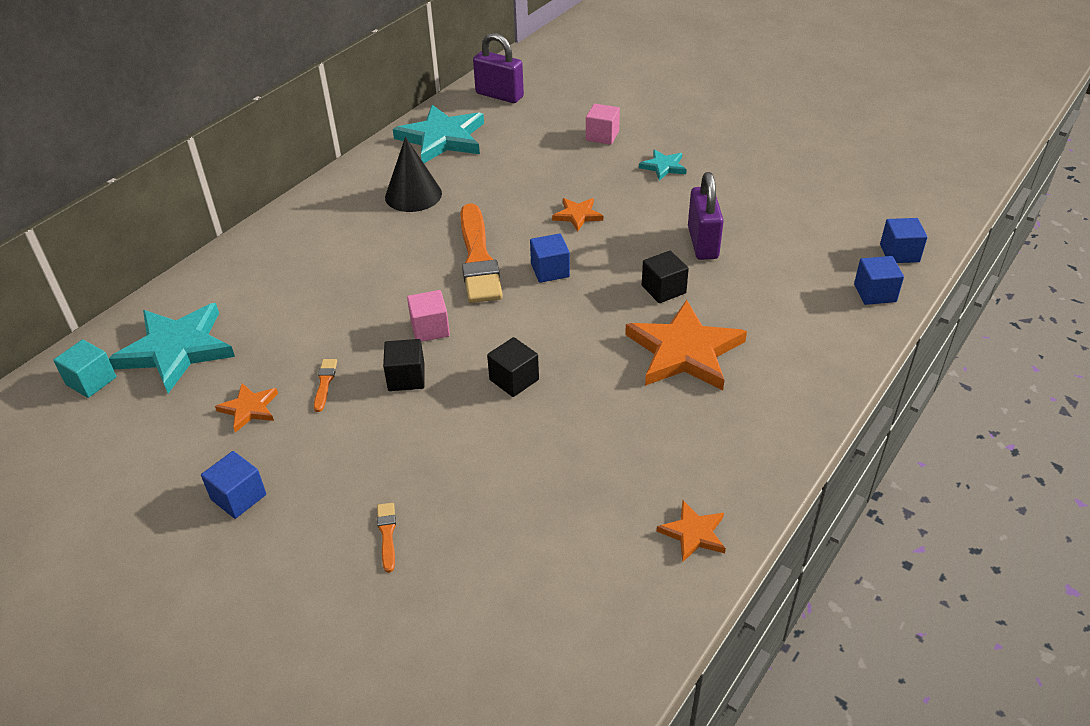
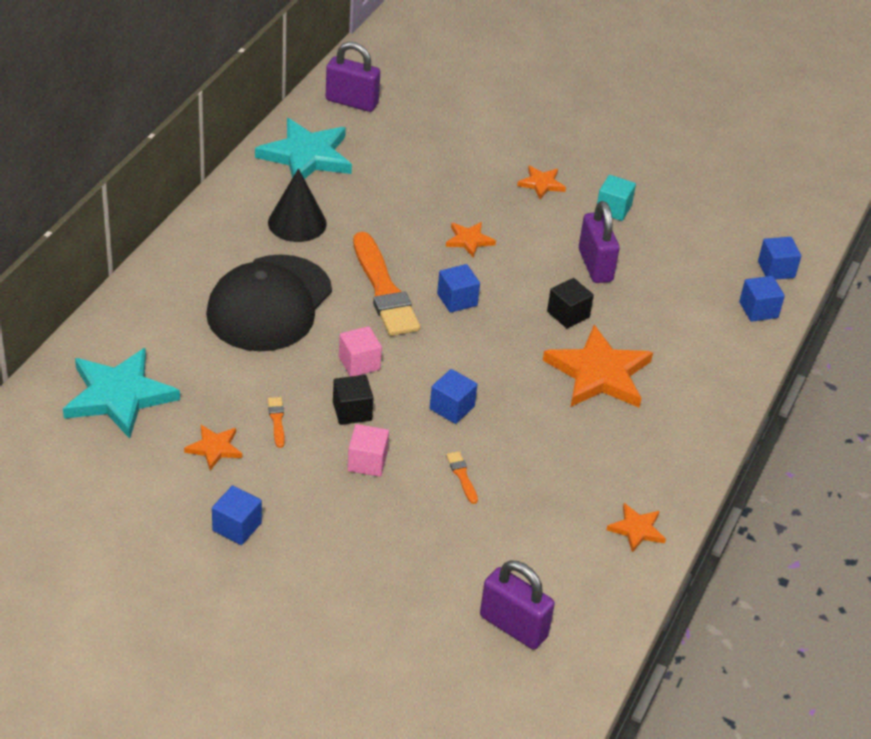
camera: 15 degrees left, 0 degrees up
turquoise cube [53,339,116,398] -> turquoise cube moved to [597,175,636,221]
orange brush [377,503,396,573] -> orange brush moved to [446,451,478,504]
black cube [487,337,539,397] -> blue cube [430,369,478,424]
pink cube [586,104,620,145] -> pink cube moved to [347,424,389,477]
turquoise star [639,149,687,181] -> orange star [517,165,566,200]
none -> black cap [206,254,332,351]
none -> purple padlock [480,560,555,649]

